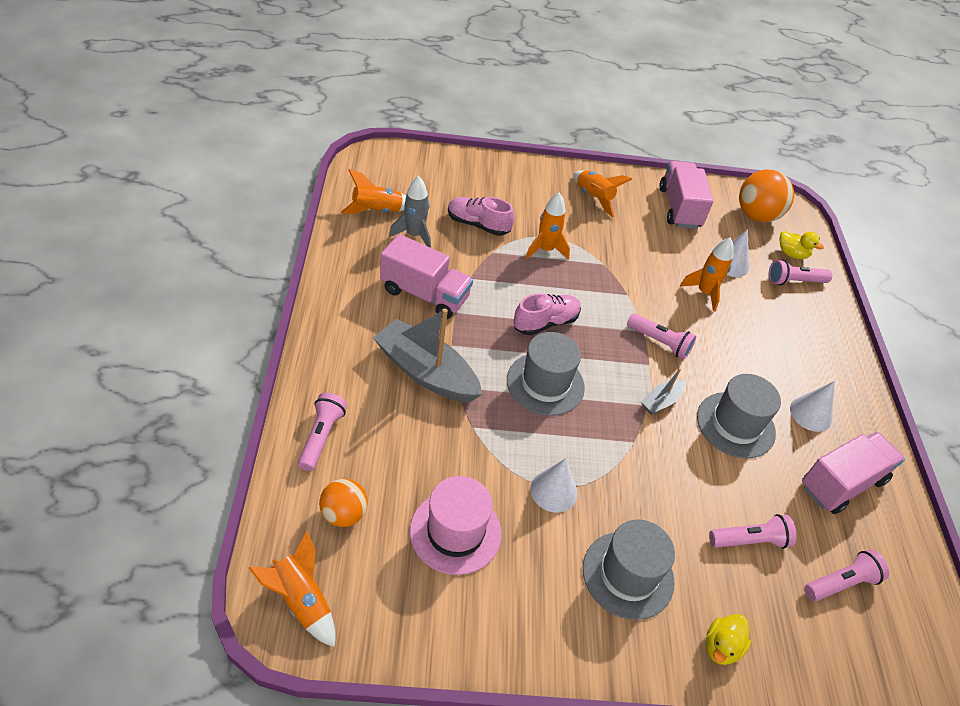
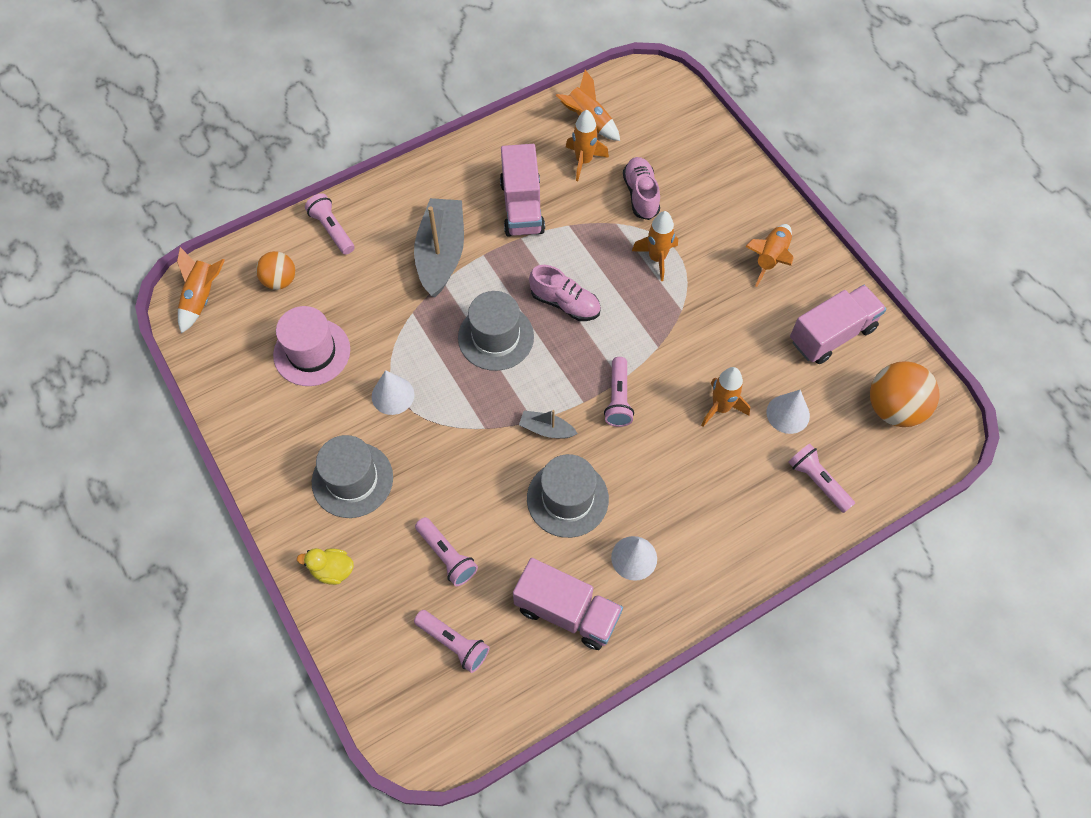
camera: 65 degrees right, 15 degrees up
pink flashlight [298,393,347,471] -> pink flashlight turned 105 degrees counterclockwise [305,193,354,255]
grey rocket [389,176,431,248] -> orange rocket [566,110,609,181]
yellow duck [779,231,824,259] -> none

